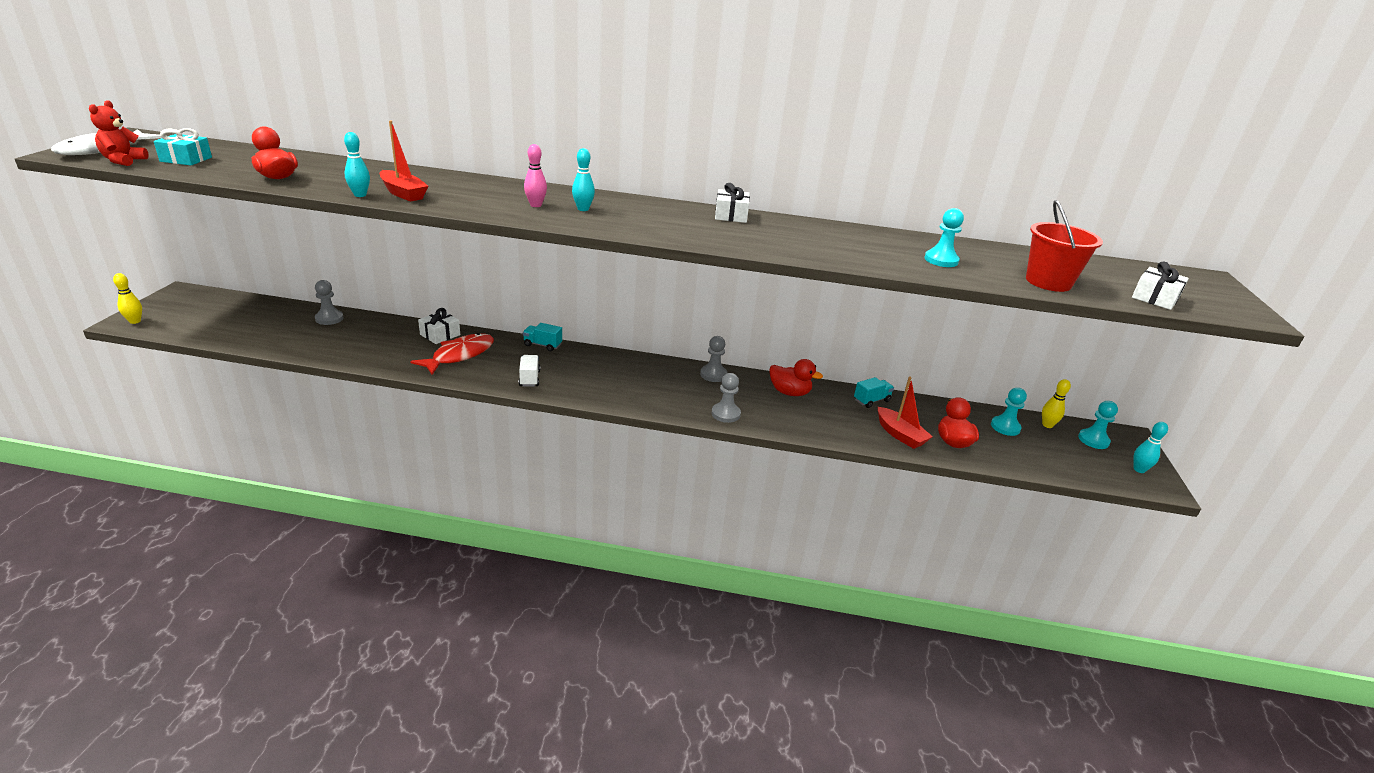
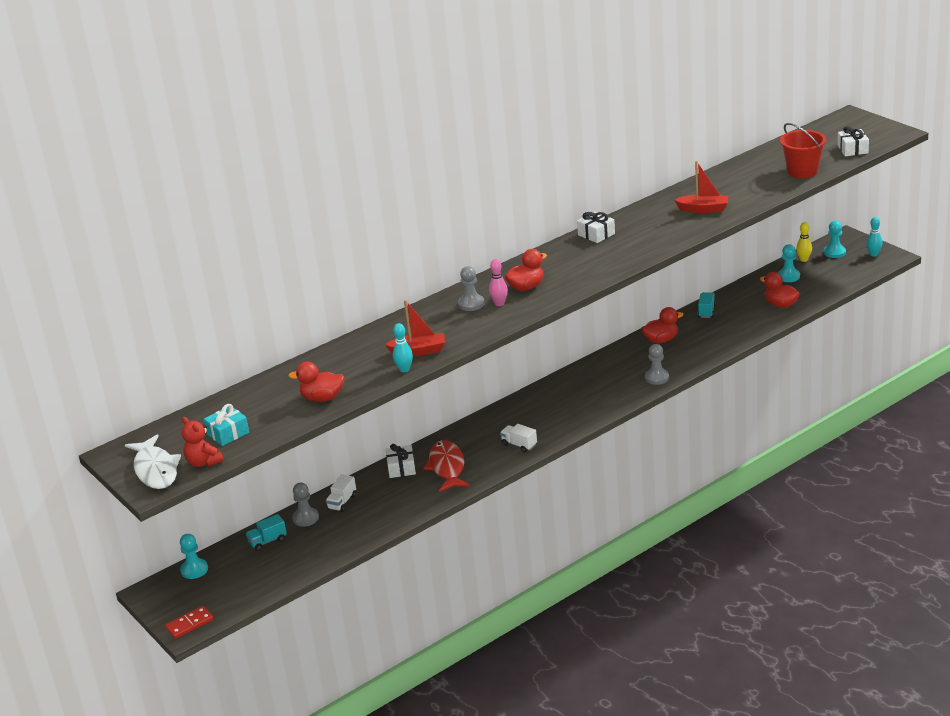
camera: 40 degrees left, 0 degrees up
yellow bowling pin [113,273,142,324] -> red domino [165,606,214,639]
turquoise truck [523,323,562,351] -> turquoise truck moved to [246,514,287,551]
turquoise bowling pin [572,148,595,211] -> red duck [505,249,547,291]
grey pawn [700,336,727,382] -> grey pawn moved to [458,266,485,311]
red boat [878,376,933,449] -> red boat moved to [674,161,728,213]
turquoise pawn [924,208,964,267] -> turquoise pawn moved to [180,534,208,579]
none -> white truck [326,474,356,512]

